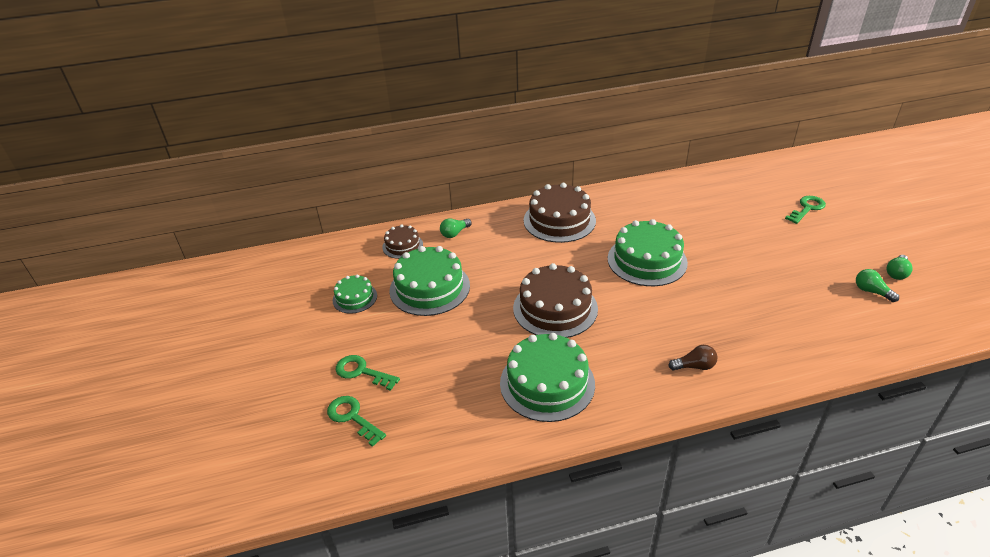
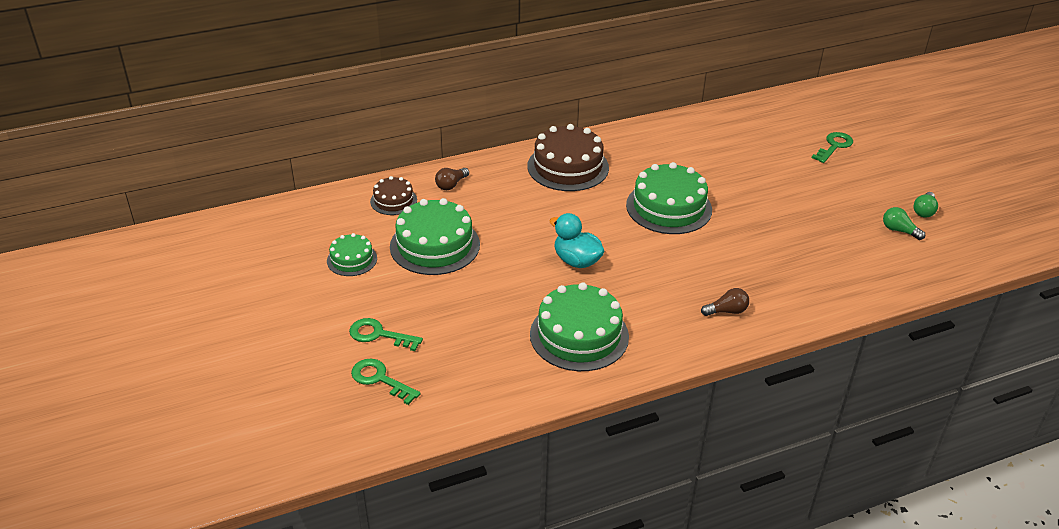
camera: 10 degrees left, 0 degrees up
green light bulb [440,218,472,238] -> brown light bulb [435,168,469,190]
brown cake [513,263,598,338] -> turquoise duck [549,213,604,268]

